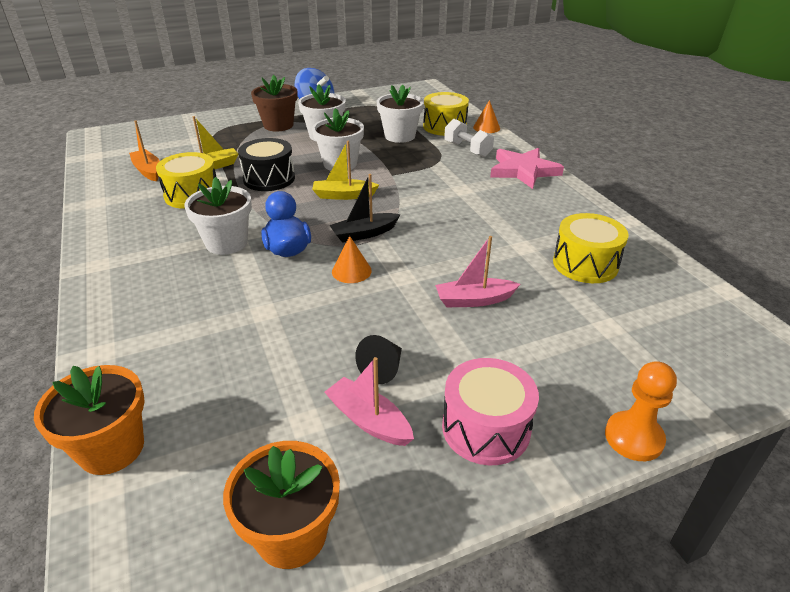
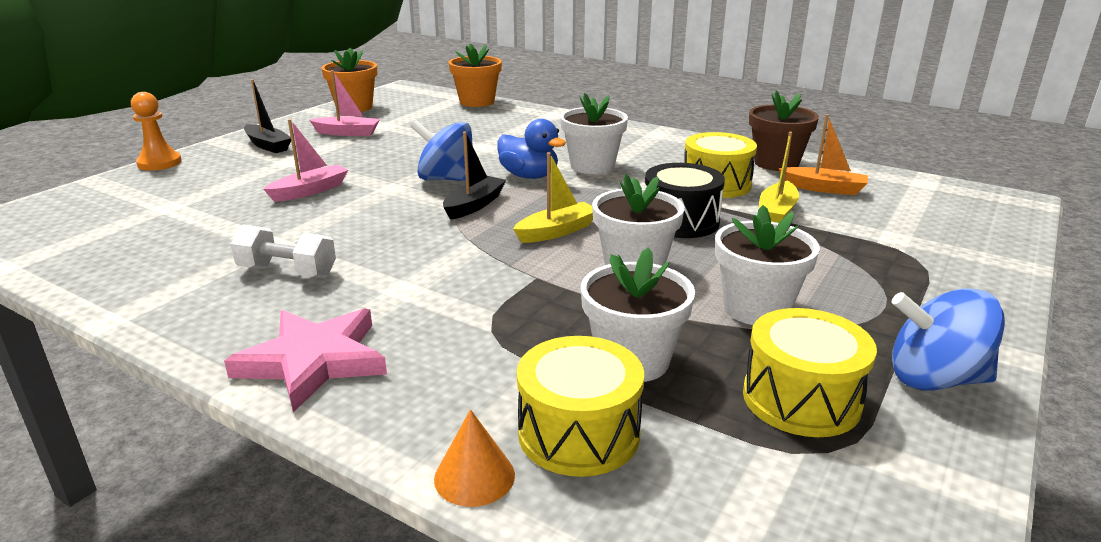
camera: 145 degrees right, 10 degrees down
brown flower pot [251,75,297,131] -> brown flower pot moved to [749,90,819,171]
orange cone [332,236,372,283] -> blue spinning top [410,120,473,181]
black cone [355,335,402,384] -> none
pink drum [442,358,539,465] -> black boat [244,79,291,153]
white dumbbell [444,119,494,157] -> white dumbbell moved to [231,225,336,278]
yellow drum [553,213,628,283] -> yellow drum moved to [743,308,877,437]

